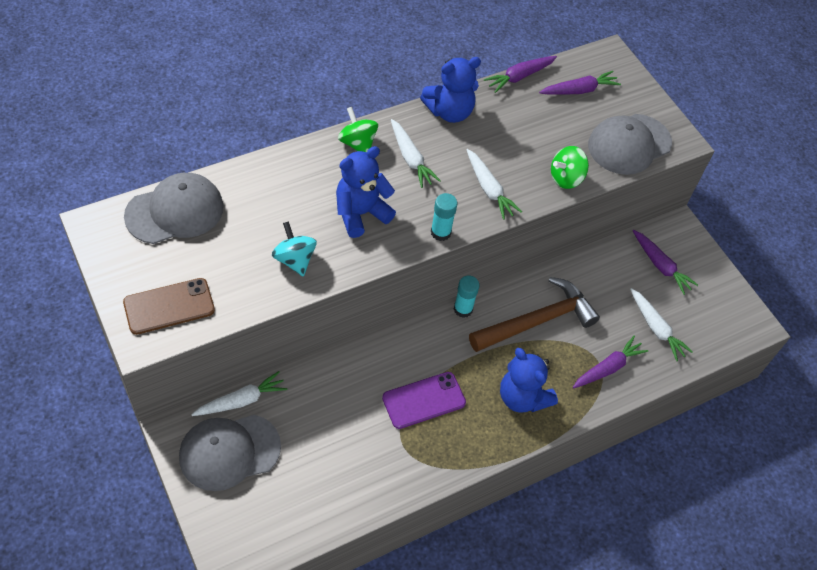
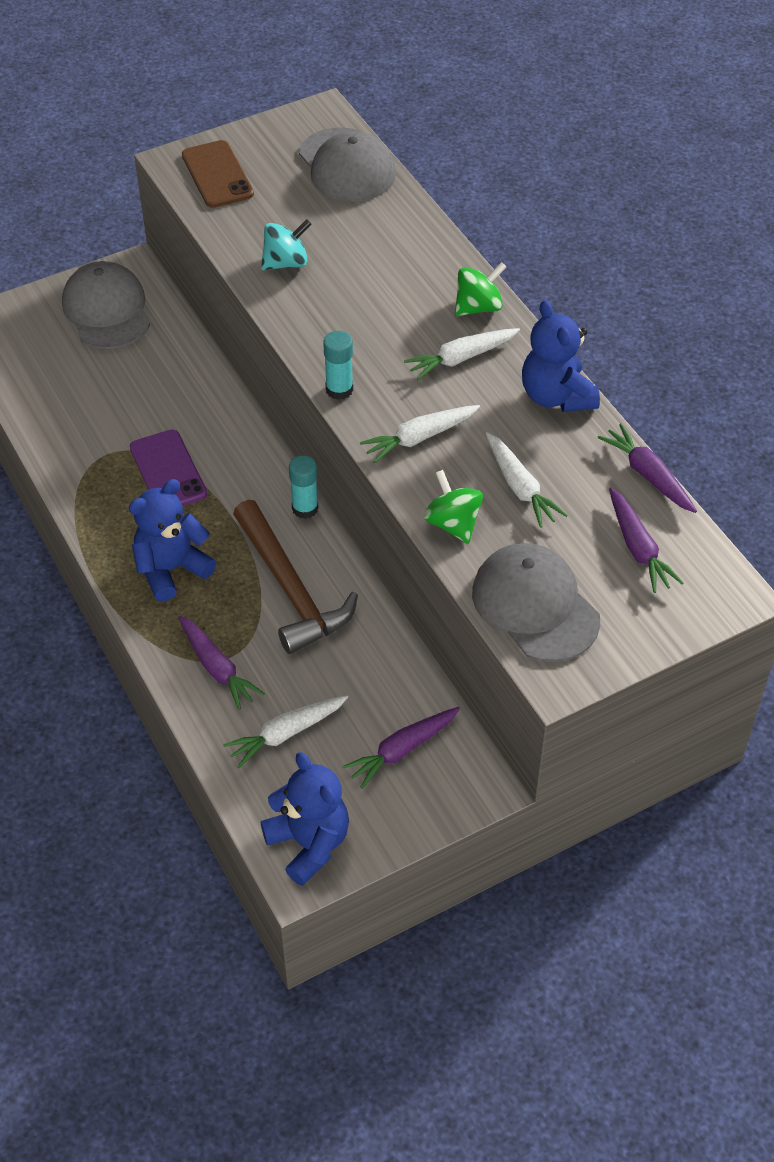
camera: 95 degrees right, 5 degrees down
white carrot [191,371,287,416] -> white carrot moved to [486,432,568,528]
blue teddy bear [336,146,396,238] -> blue teddy bear moved to [261,752,349,886]

